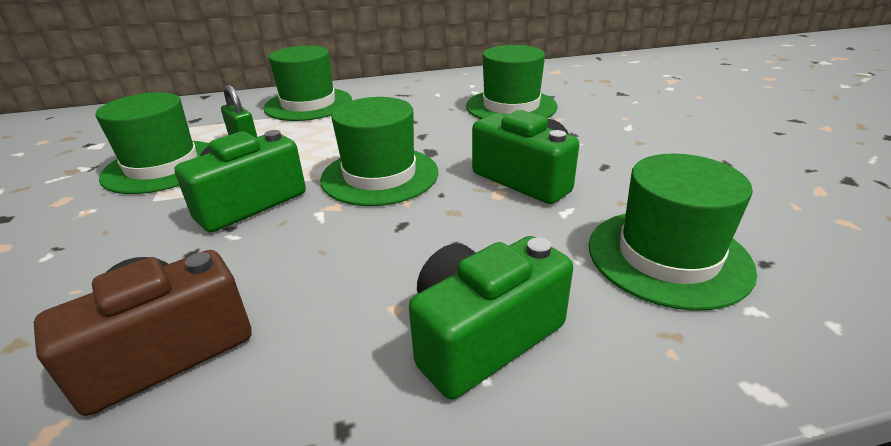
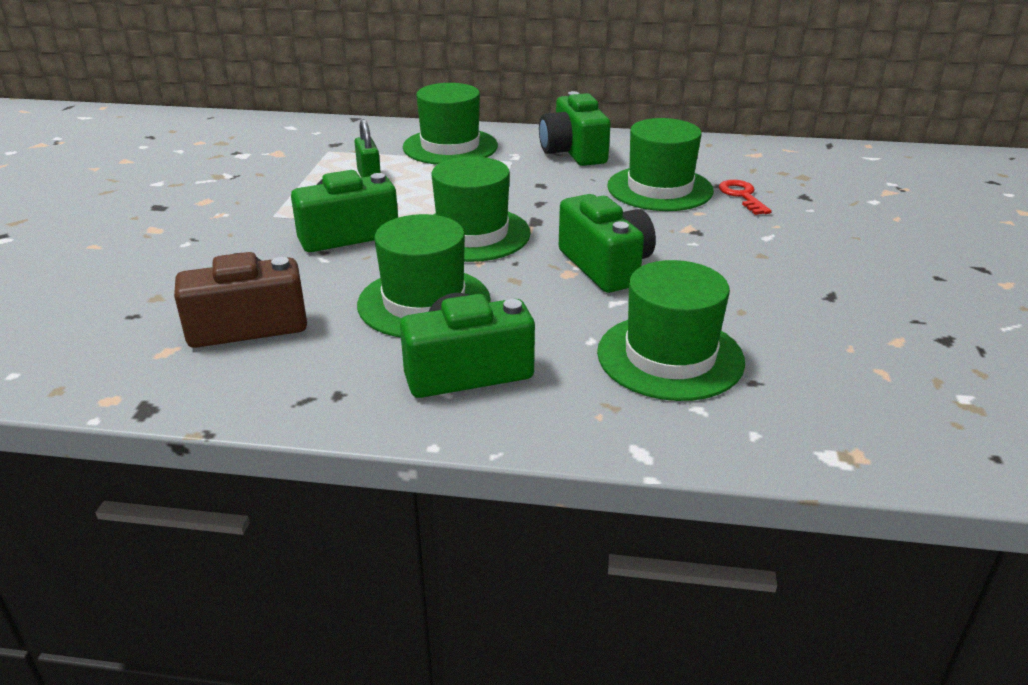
camera: 20 degrees right, 0 degrees up
green hat [96,92,209,194] -> green hat moved to [357,214,491,338]
none -> green camera [539,91,611,166]
none -> red key [719,180,772,215]

